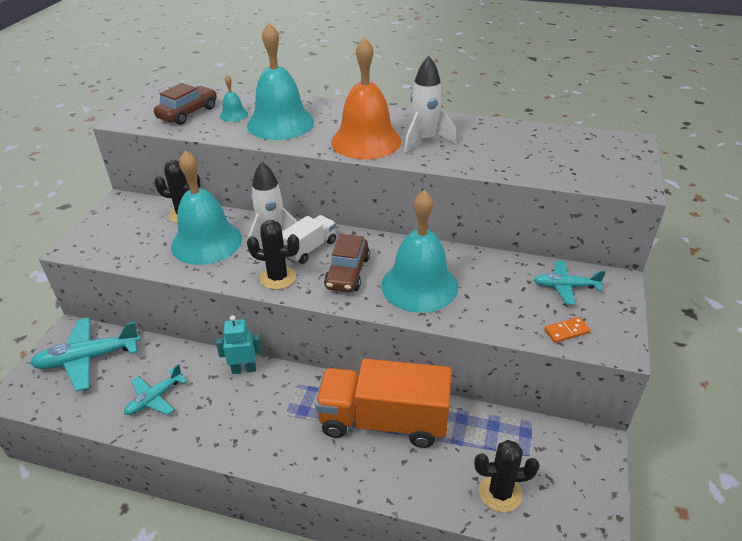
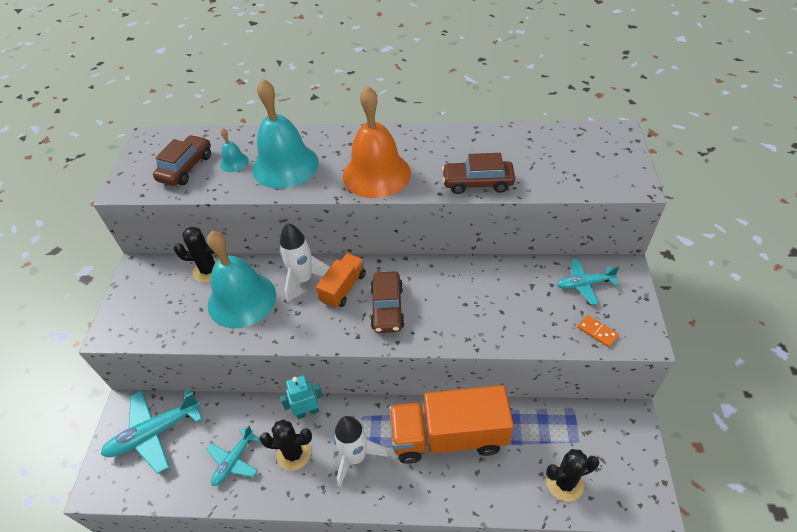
camera: 10 degrees left, 10 degrees up
black cactus [247,220,299,290] -> black cactus moved to [260,419,312,471]
white truck [282,215,336,264] -> orange truck [316,253,366,308]
turquoise bell [381,190,458,313] -> none
white rocket [404,56,456,153] -> white rocket moved to [333,416,388,487]
orange domino [544,317,591,343] -> orange domino turned 75 degrees clockwise [577,315,619,347]
none -> brown car [442,153,515,194]

